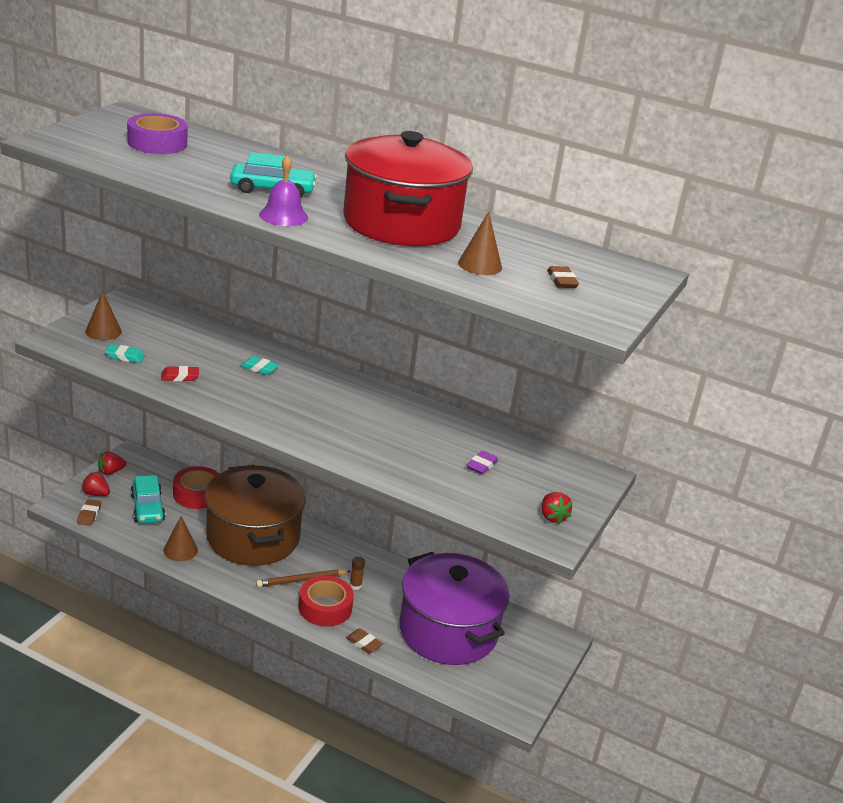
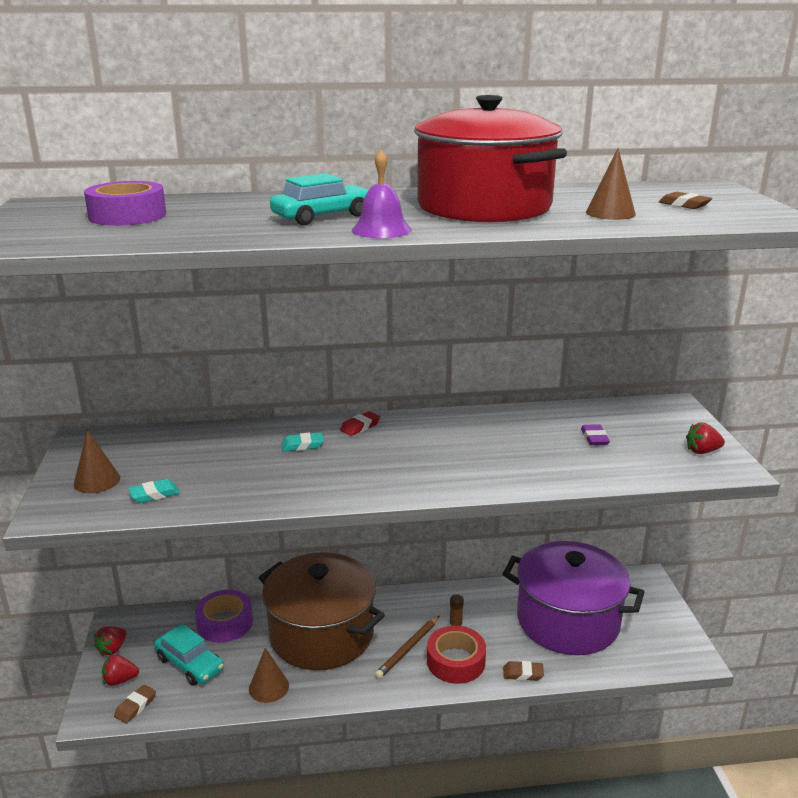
camera: 30 degrees left, 5 degrees down
brown eraser [77,499,102,526] -> brown eraser turned 60 degrees clockwise [114,685,156,724]
red eraser [161,366,199,381] -> red eraser moved to [340,411,380,436]
red tape [173,466,219,509] -> purple tape [195,590,253,643]
red strawberry [542,492,573,524] -> red strawberry turned 135 degrees clockwise [686,422,725,454]

